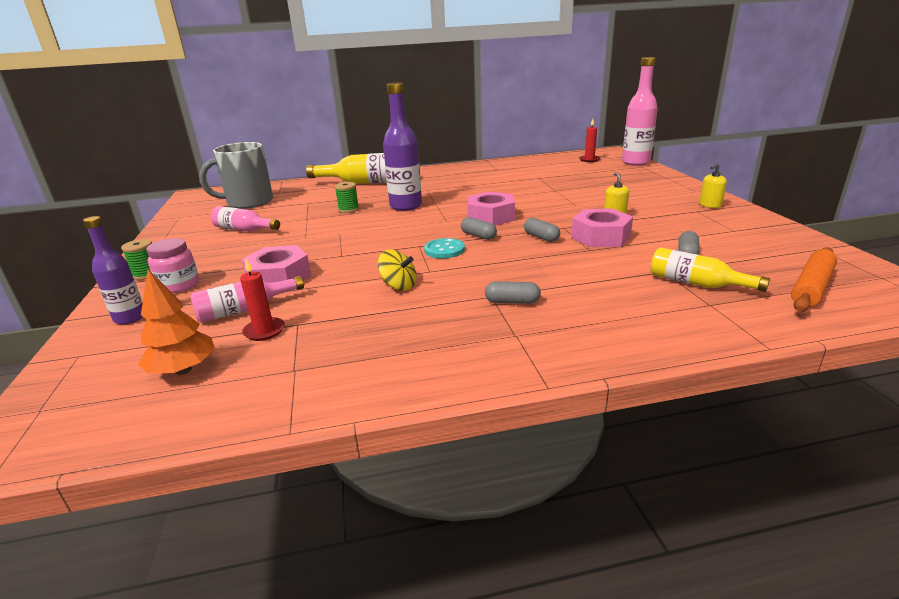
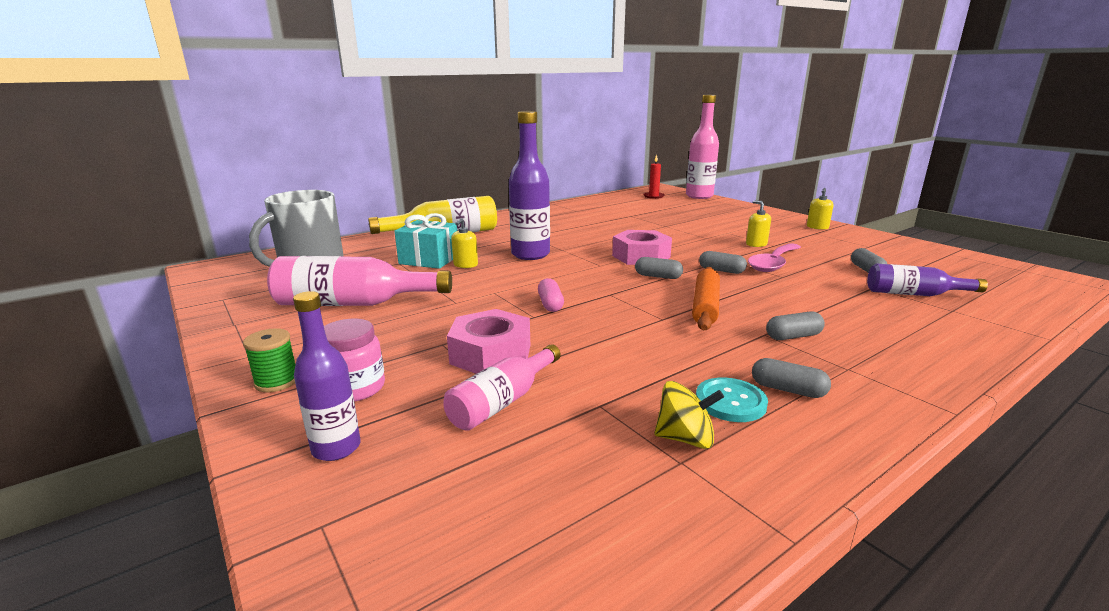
camera: 25 degrees left, 5 degrees down
orange tree [138,269,215,375] -> none
pink bottle [211,206,280,232] -> pink bottle [267,256,452,306], size x1.64
red candle [240,259,285,341] -> none
green spool [335,182,359,213] -> yellow soap dispenser [451,218,478,268]
yellow spinning top [378,250,416,291] -> yellow spinning top moved to [654,381,724,449]
turquoise button [424,238,465,259] -> turquoise button moved to [696,377,768,422]
pink nut [571,208,633,247] -> pink spoon [748,243,801,272]
yellow bottle [650,247,770,292] -> purple bottle [867,263,988,296]
orange rolling pin [791,247,837,312] -> orange rolling pin moved to [692,267,720,330]
none -> turquoise gift [394,213,457,269]
none -> pink capsule [538,278,564,312]
none -> grey capsule [752,358,831,398]

